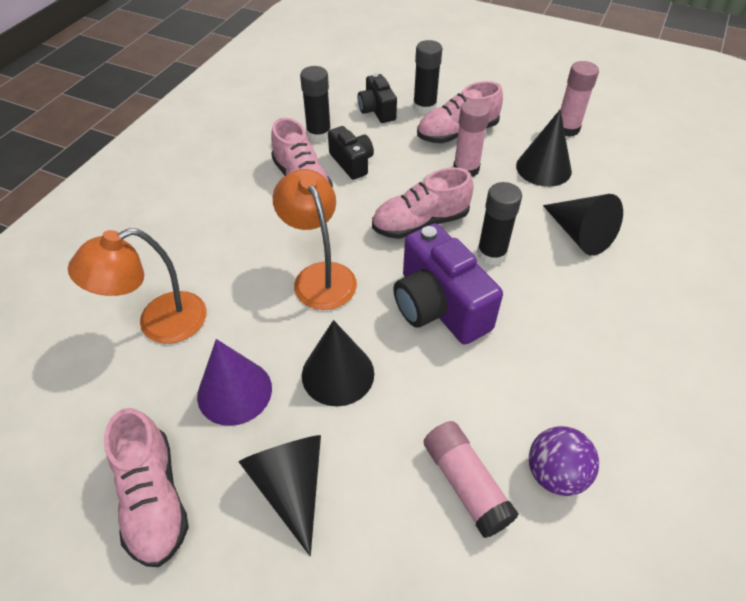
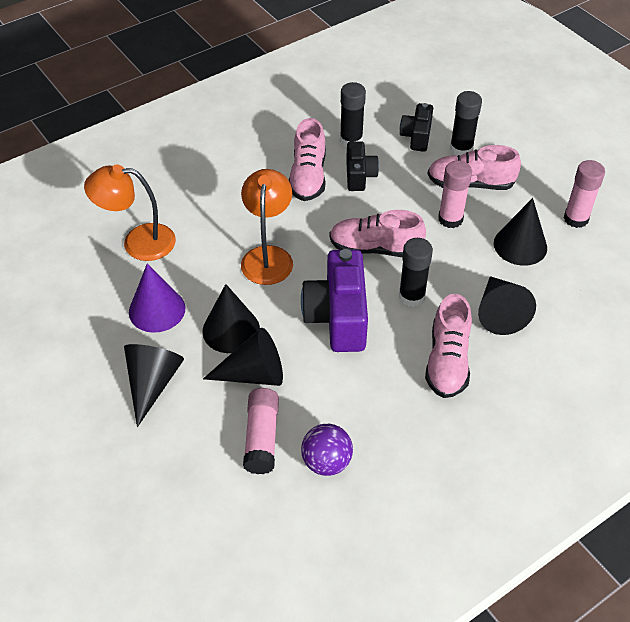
camera: 30 degrees right, 0 degrees up
pink shoe [104,408,189,567] -> pink shoe moved to [425,294,472,398]
none -> black cone [203,328,283,386]

